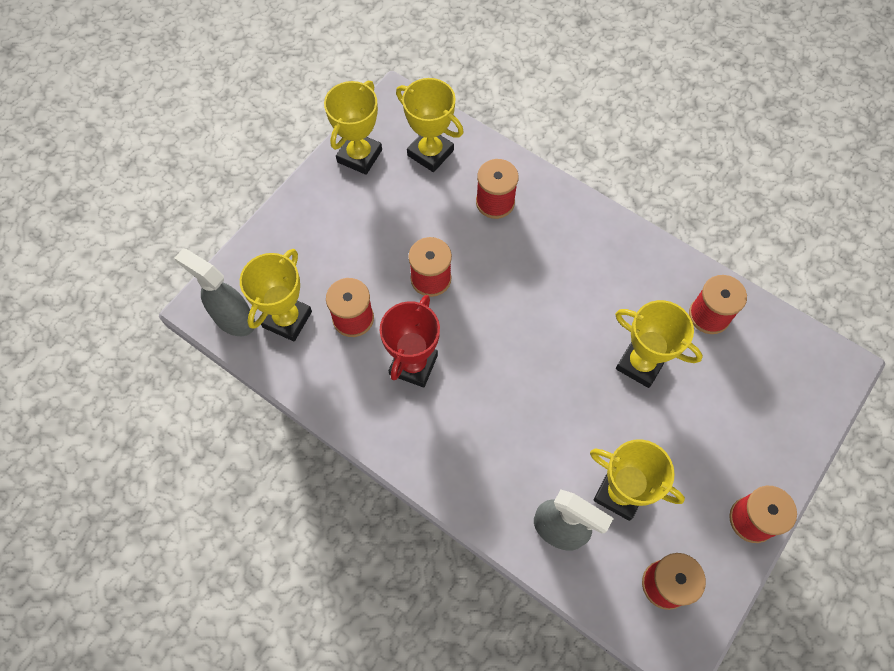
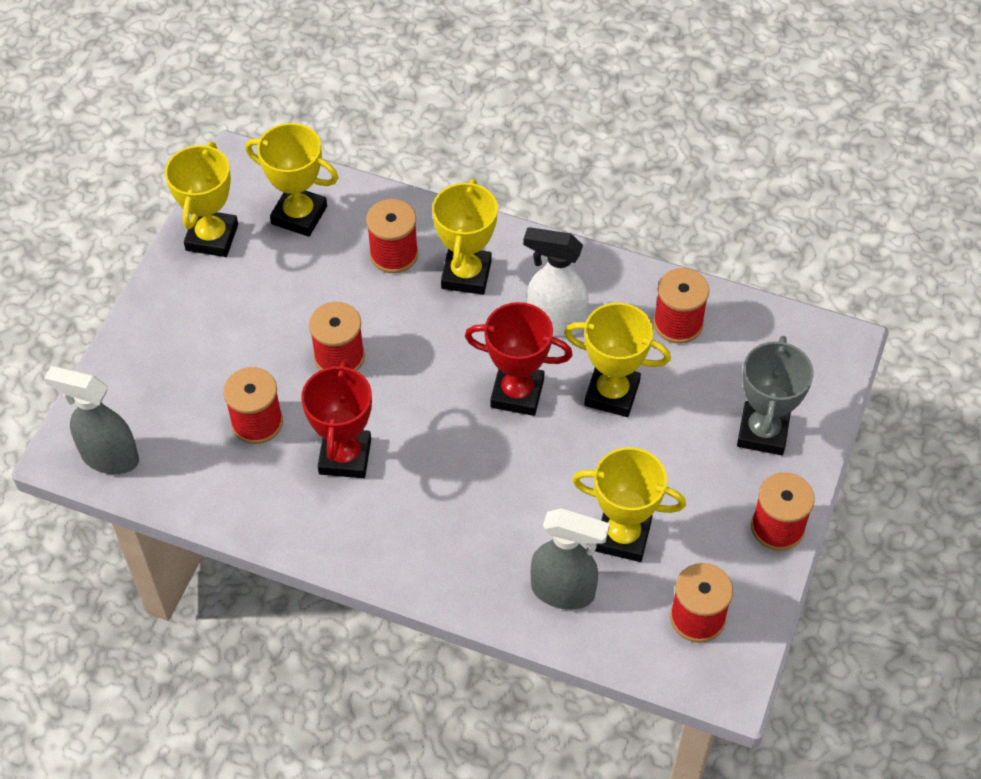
camera: 15 degrees left, 10 degrees down
yellow trophy [240,249,312,341] -> yellow trophy moved to [432,179,498,295]
none -> red trophy [465,302,573,416]
none -> white spray bottle [523,227,589,336]
none -> grey trophy [737,336,814,455]

